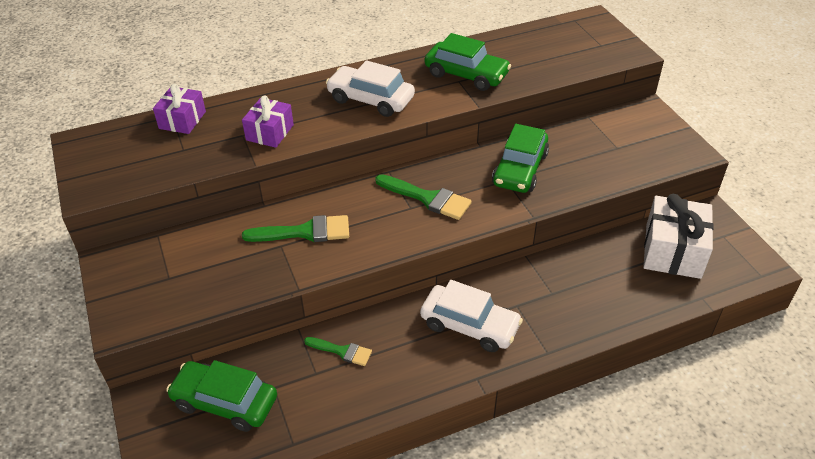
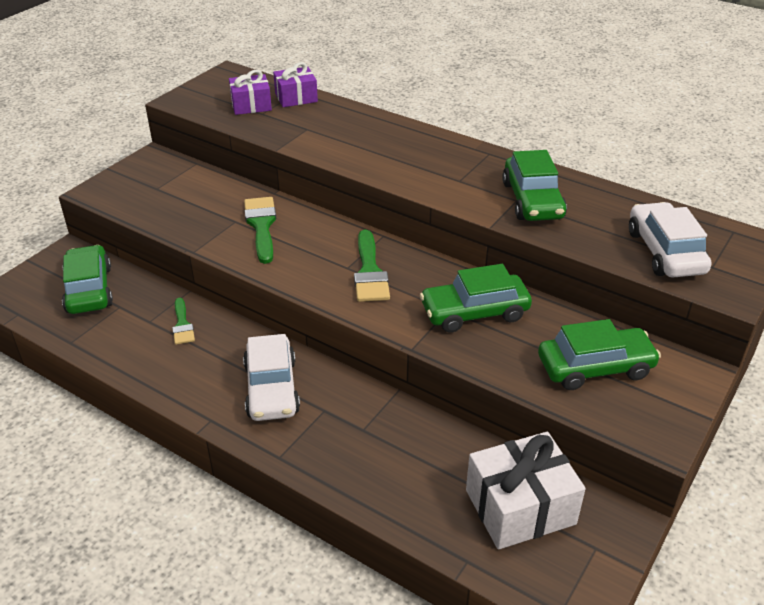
camera: 55 degrees right, 5 degrees down
purple gift [242,95,294,148] -> purple gift moved to [229,70,272,115]
green brush [242,215,349,242] -> green brush turned 150 degrees counterclockwise [244,197,276,264]
white car [326,60,415,117] -> white car moved to [629,202,711,278]
none -> green car [538,319,661,390]

